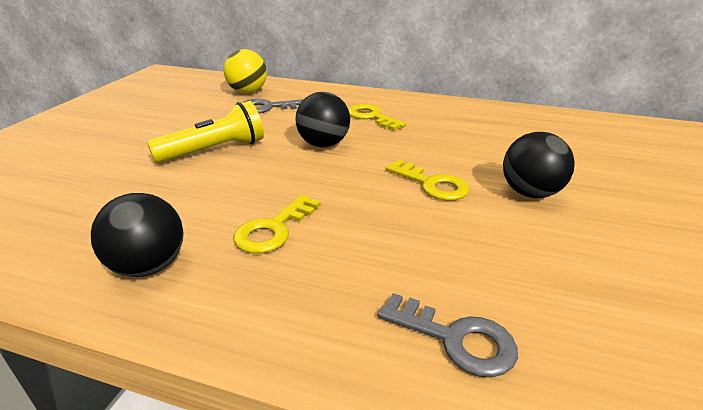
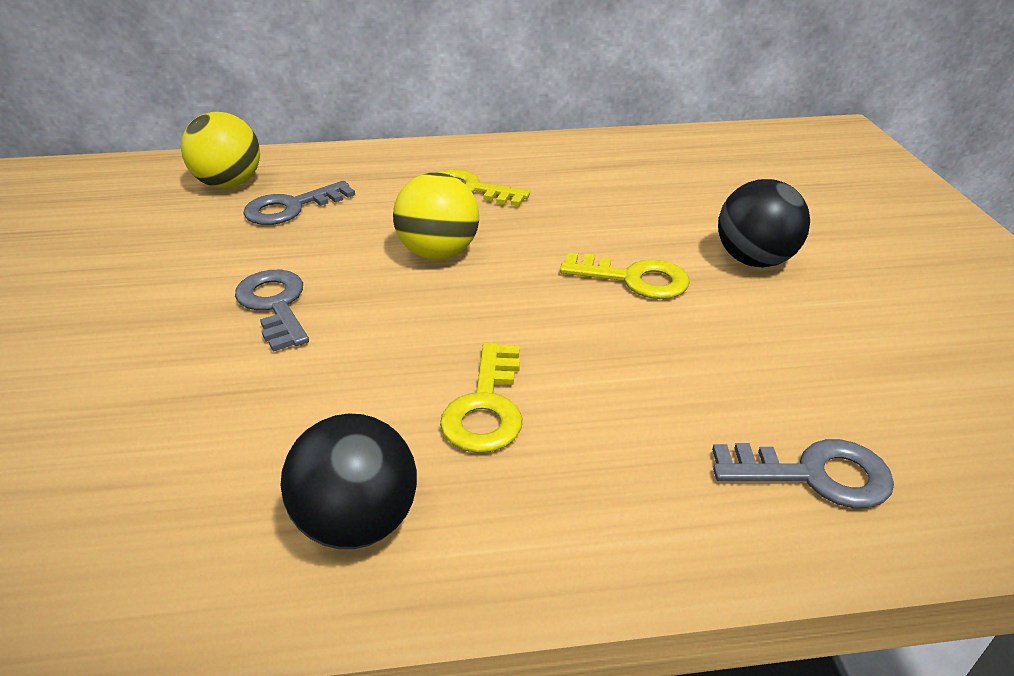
camera: 25 degrees left, 5 degrees up
yellow flashlight [147,101,264,163] -> grey key [235,270,309,352]
black ball [295,92,350,148] -> yellow ball [393,173,479,260]

